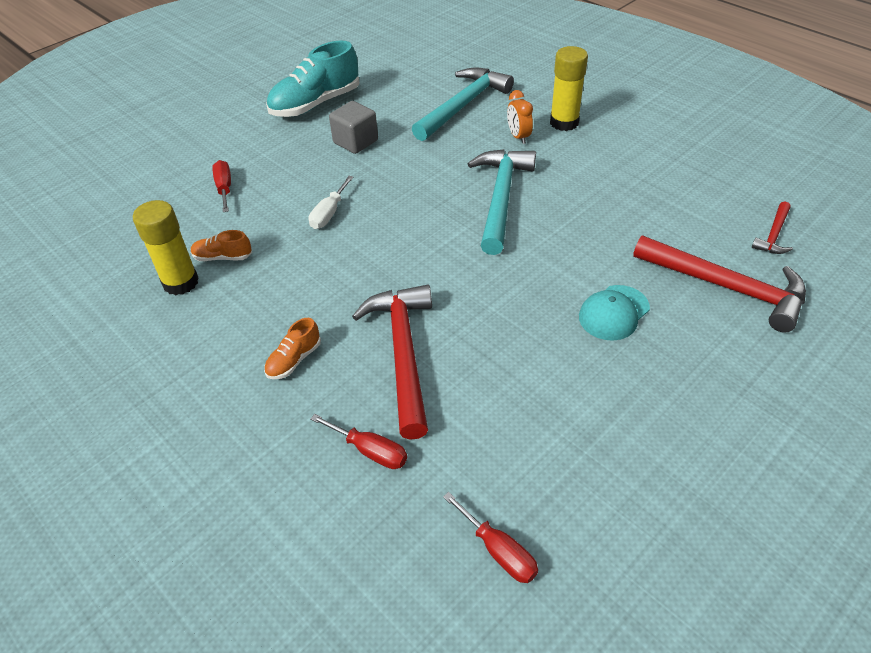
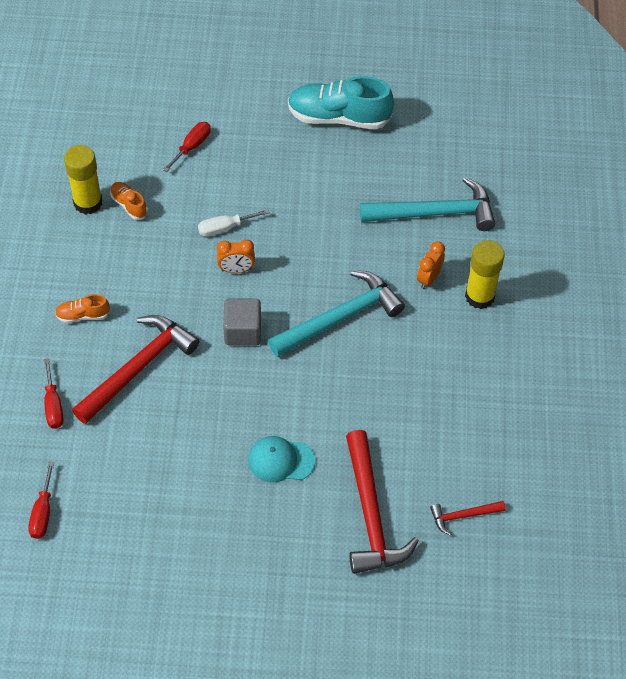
camera: 45 degrees right, 10 degrees up
grey cube [329,101,378,154] -> grey cube moved to [223,298,261,346]
none -> orange clock [217,239,255,273]

